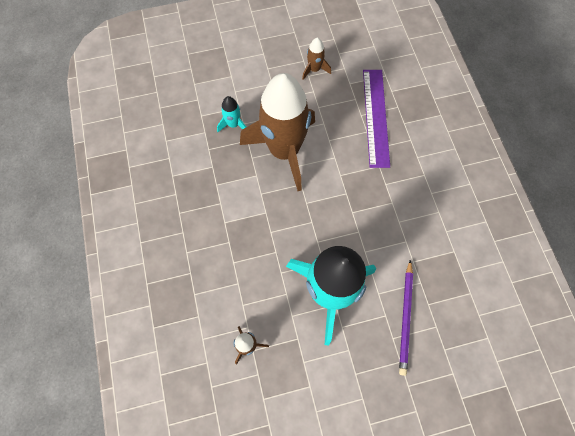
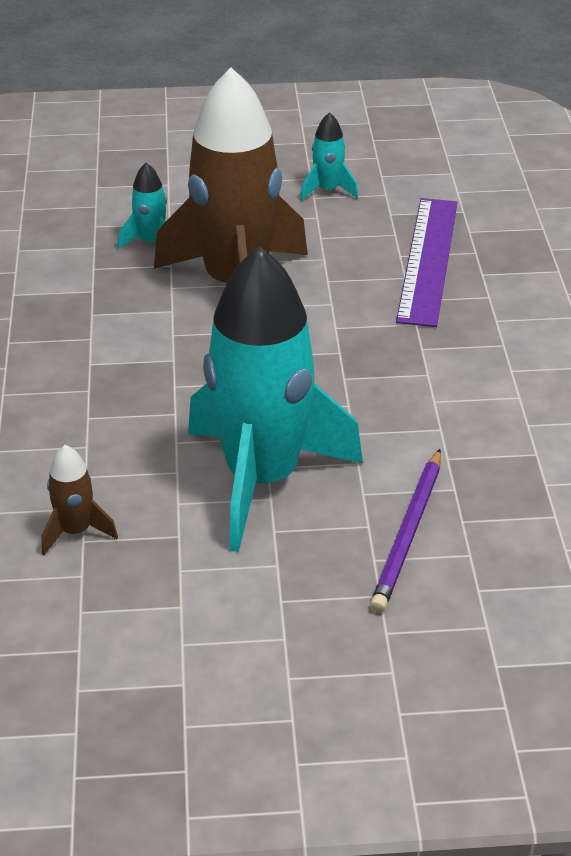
camera: 10 degrees right, 30 degrees down
brown rocket [302,38,331,80] -> turquoise rocket [300,112,358,201]

